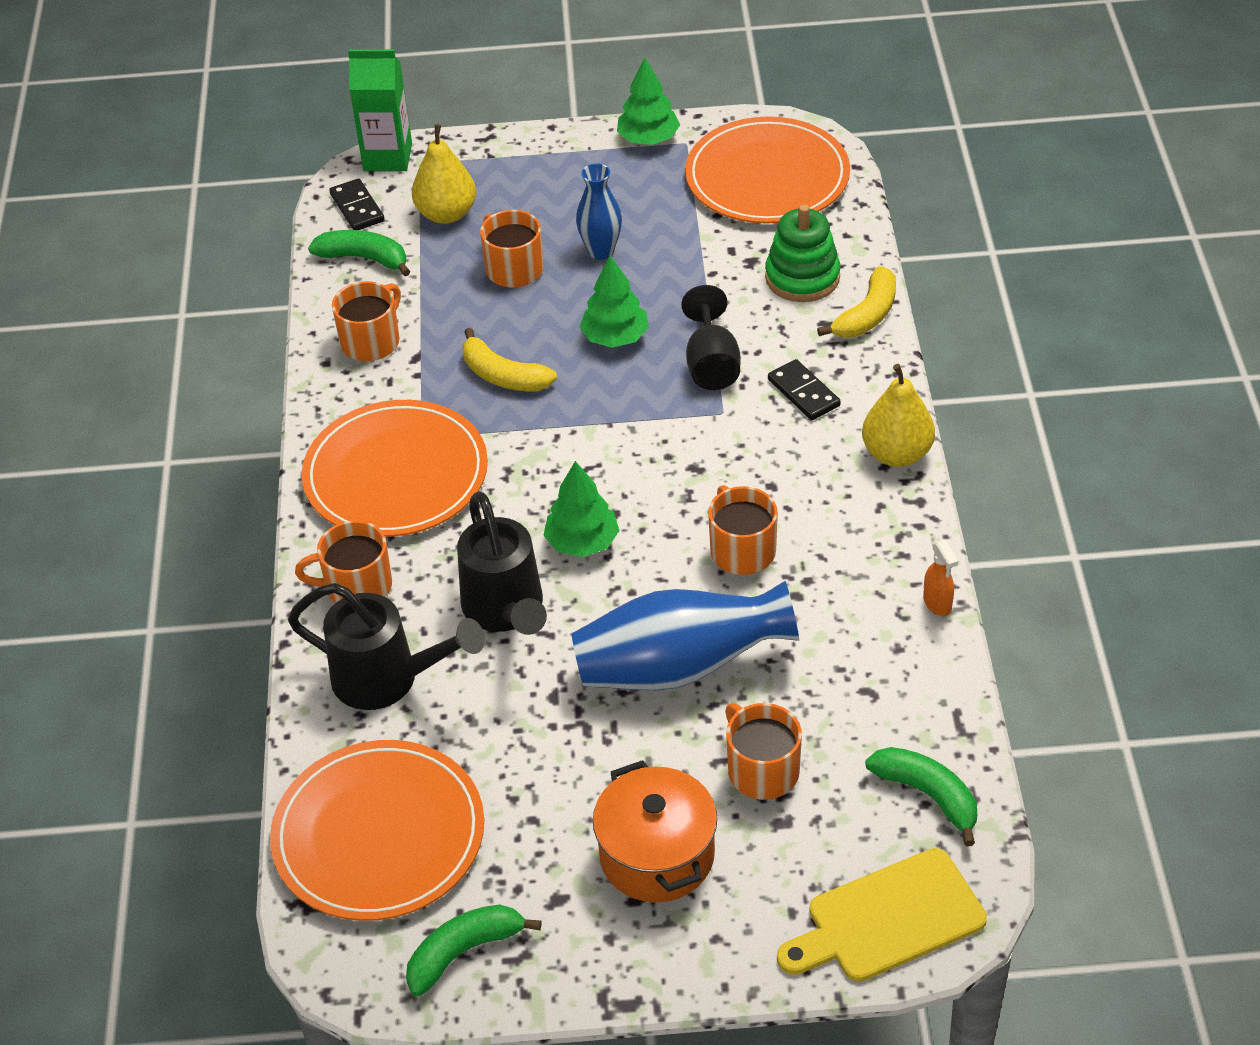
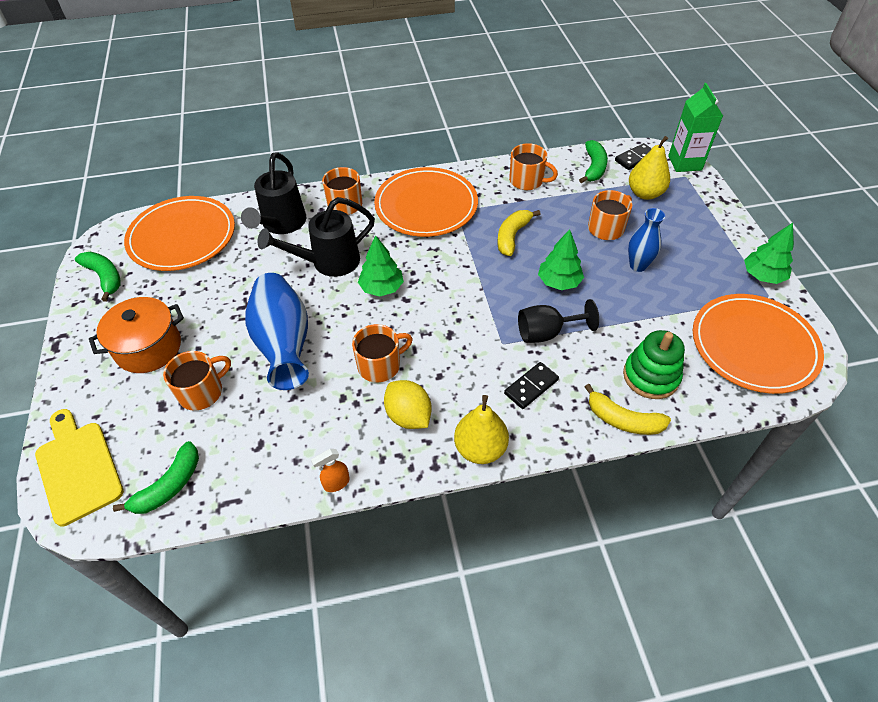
camera: 80 degrees right, 5 degrees up
none -> yellow lemon [384,380,432,429]

